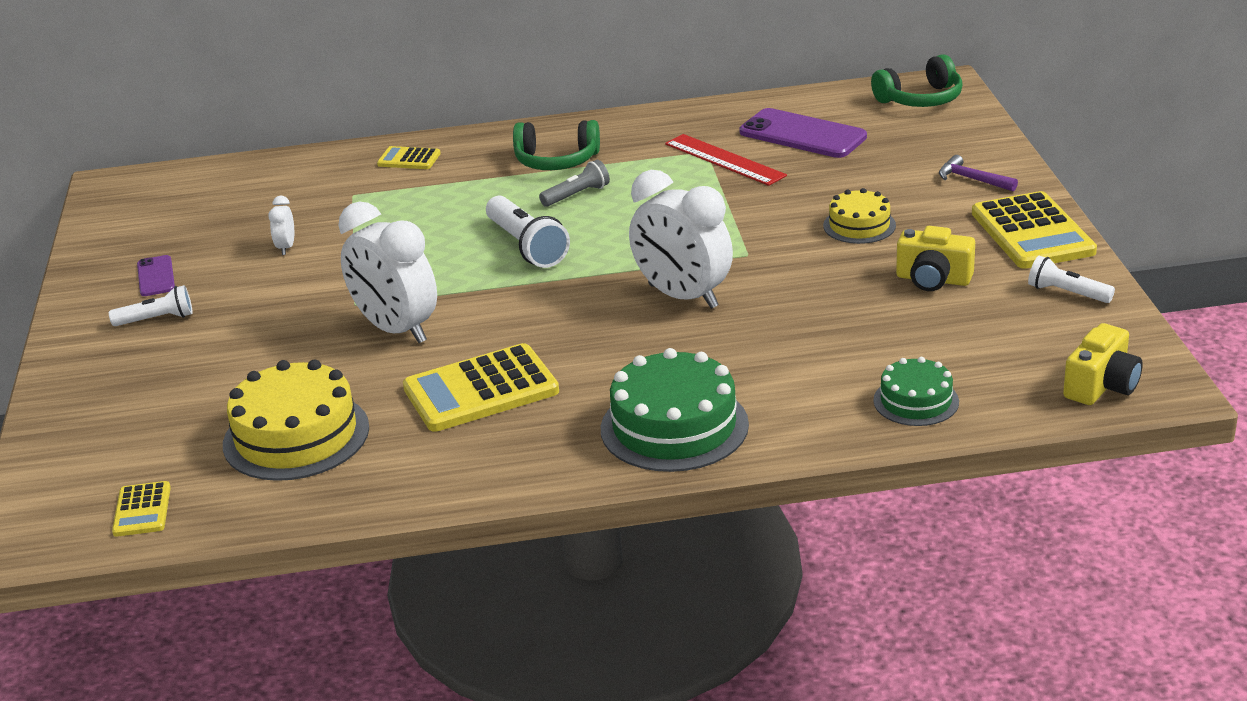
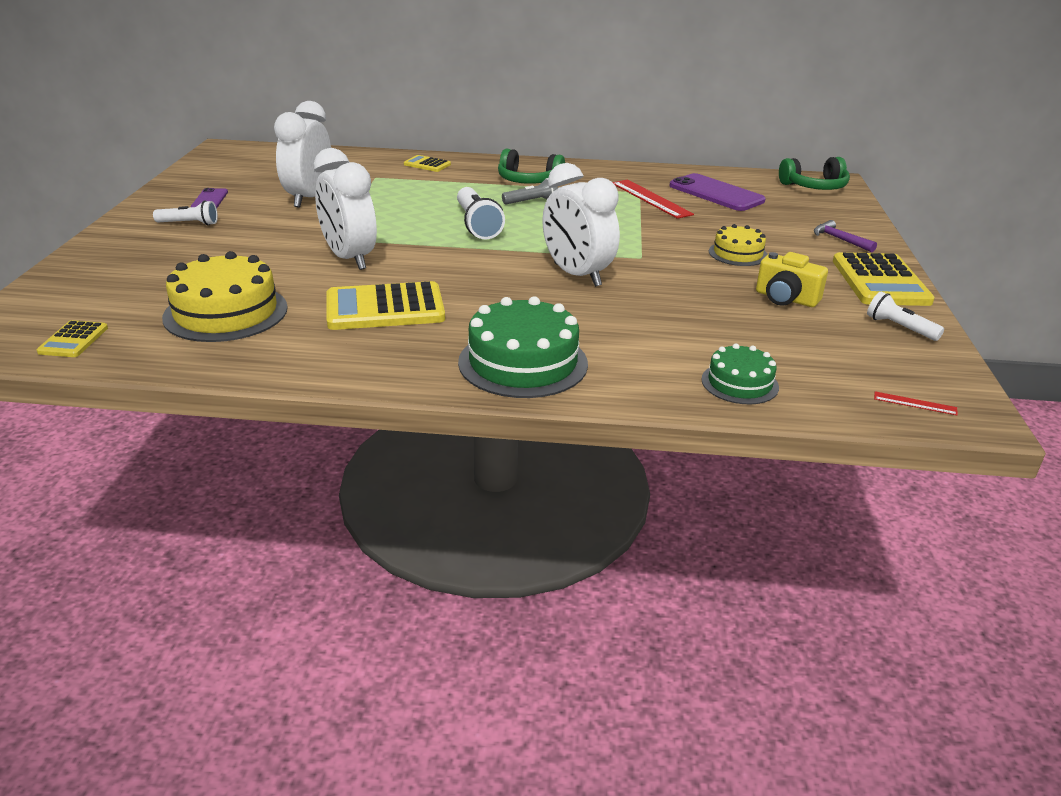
camera: 10 degrees right, 0 degrees up
white clock [268,195,294,255] -> white clock [274,101,331,208], size x2.36
yellow camera [1063,323,1143,405] -> red ruler [874,391,958,416]

